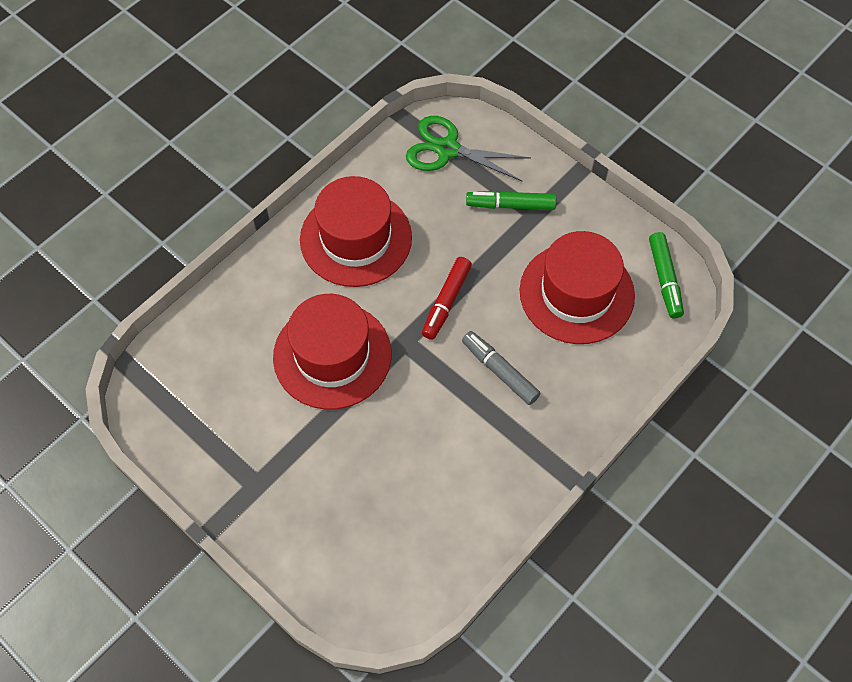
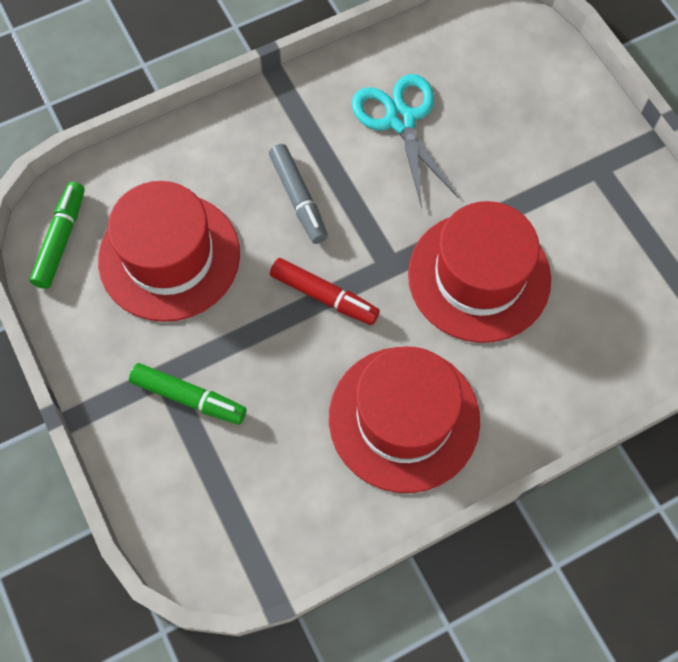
camera: 160 degrees left, 5 degrees up
green scissors [406,116,531,181] -> none
red marker [422,257,472,340] -> red marker turned 75 degrees clockwise [270,258,380,325]
none -> turquoise scissors [352,74,458,208]

